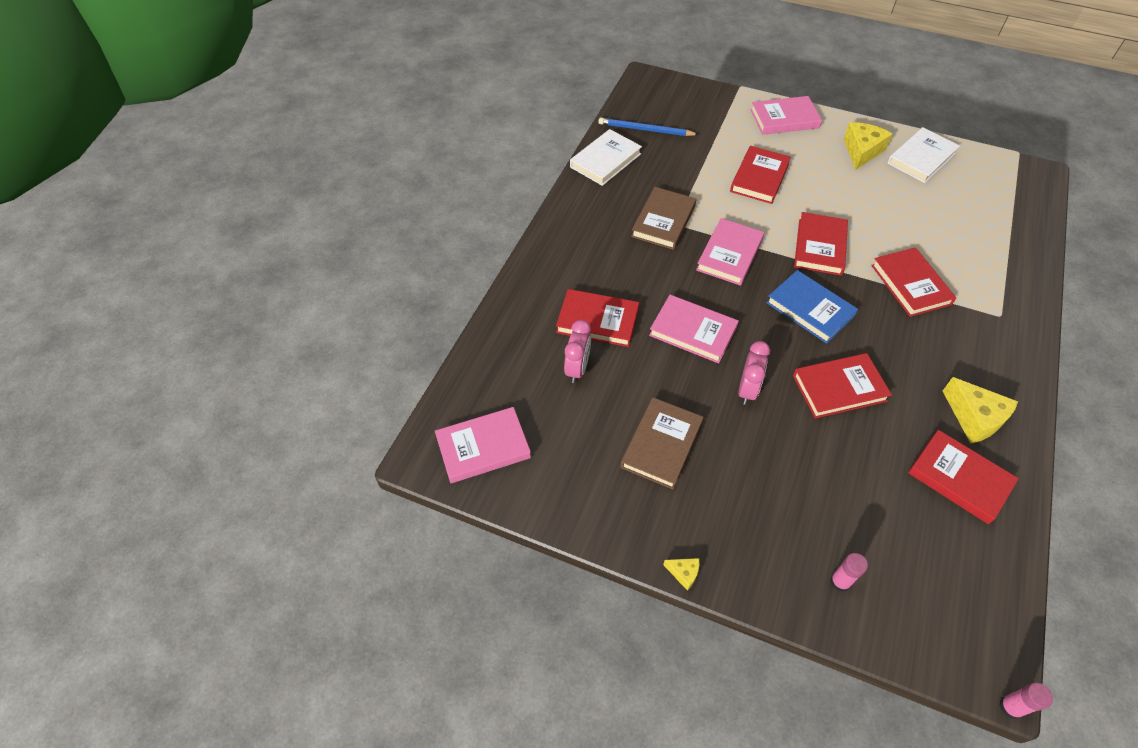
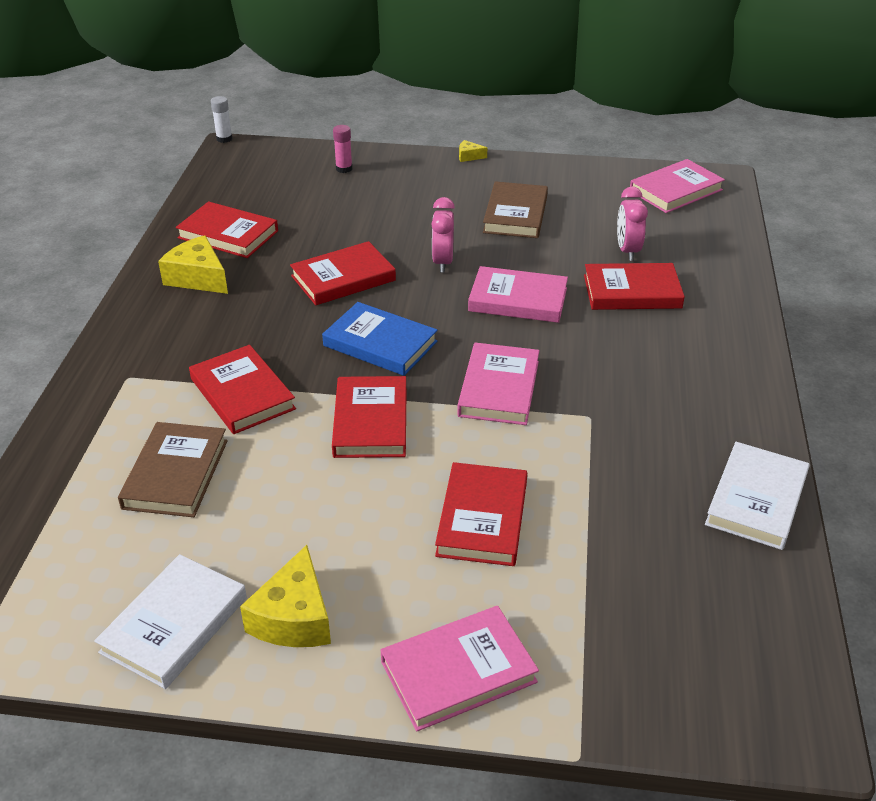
camera: 165 degrees right, 15 degrees down
blue pencil [599,117,699,136] -> none
brown book [631,187,696,250] -> brown book moved to [118,422,228,517]
pink glue stick [999,682,1053,719] -> white glue stick [211,96,232,143]

